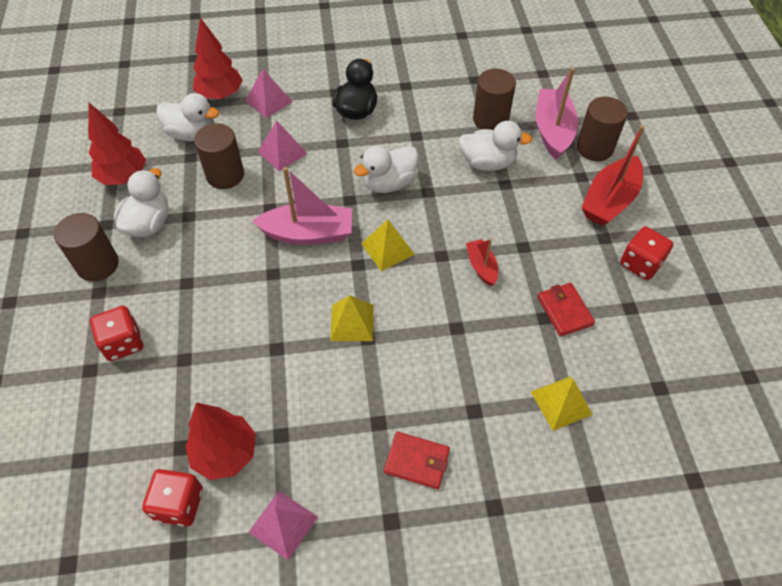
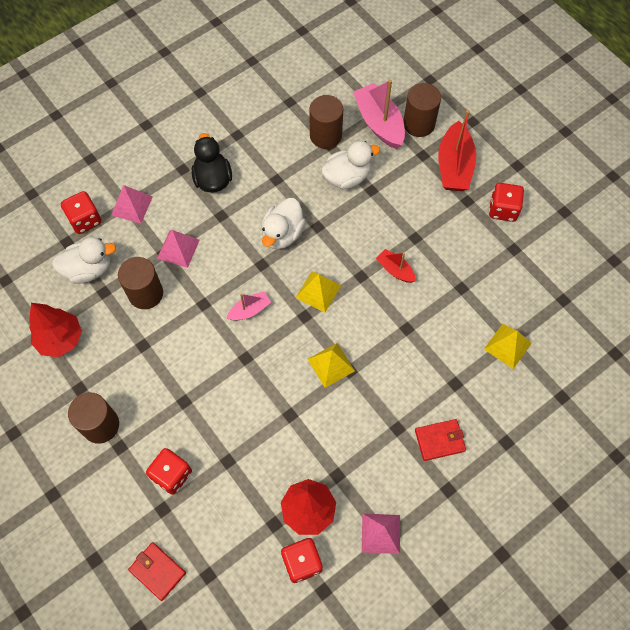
camera: 30 degrees left, 10 degrees up
white duck [114,168,169,237] -> none
red tree [193,18,243,99] -> red dice [61,191,102,234]
pink boat [253,167,352,245] -> pink boat [226,291,271,321], size x0.54
red wallet [537,283,595,337] -> red wallet moved to [128,542,186,601]

